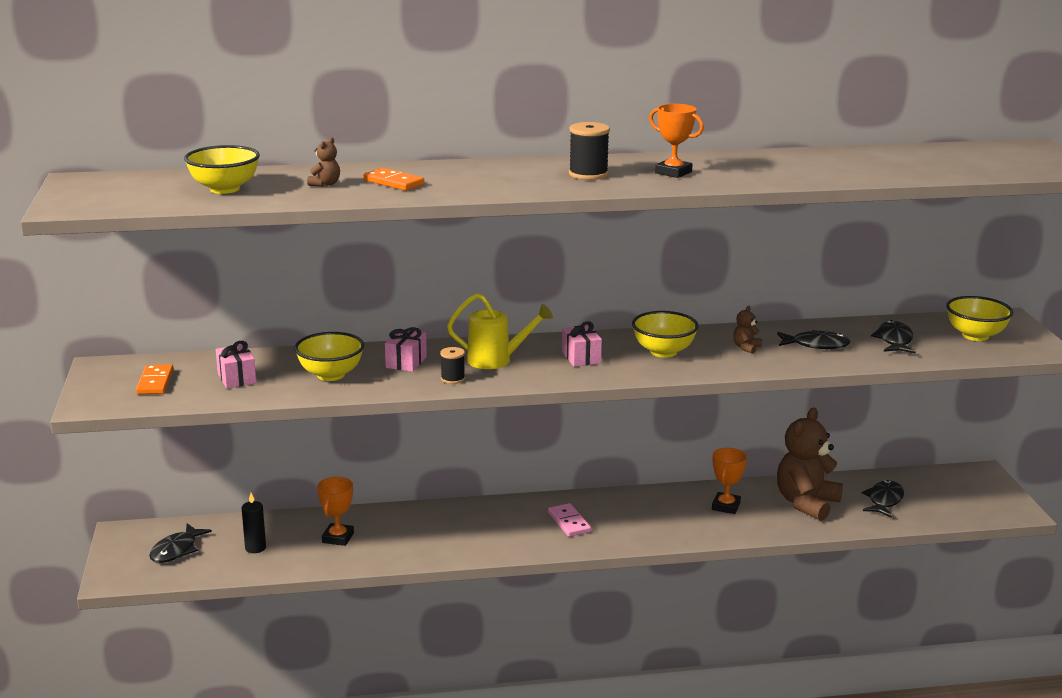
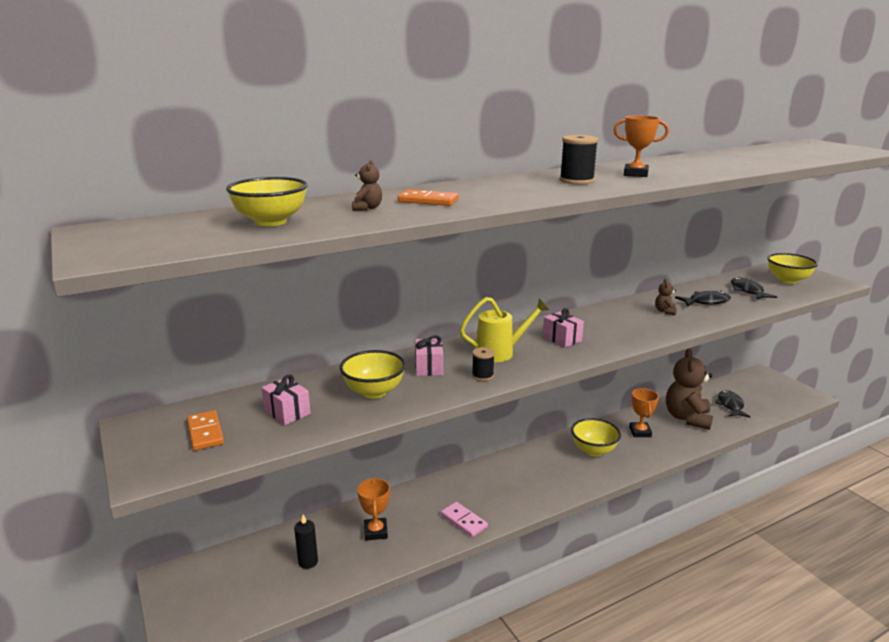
camera: 20 degrees left, 0 degrees up
black fish [149,523,212,563] -> none
pink domino [548,503,591,537] -> pink domino moved to [441,502,488,537]
yellow bowl [632,311,699,358] -> yellow bowl moved to [571,418,621,456]

